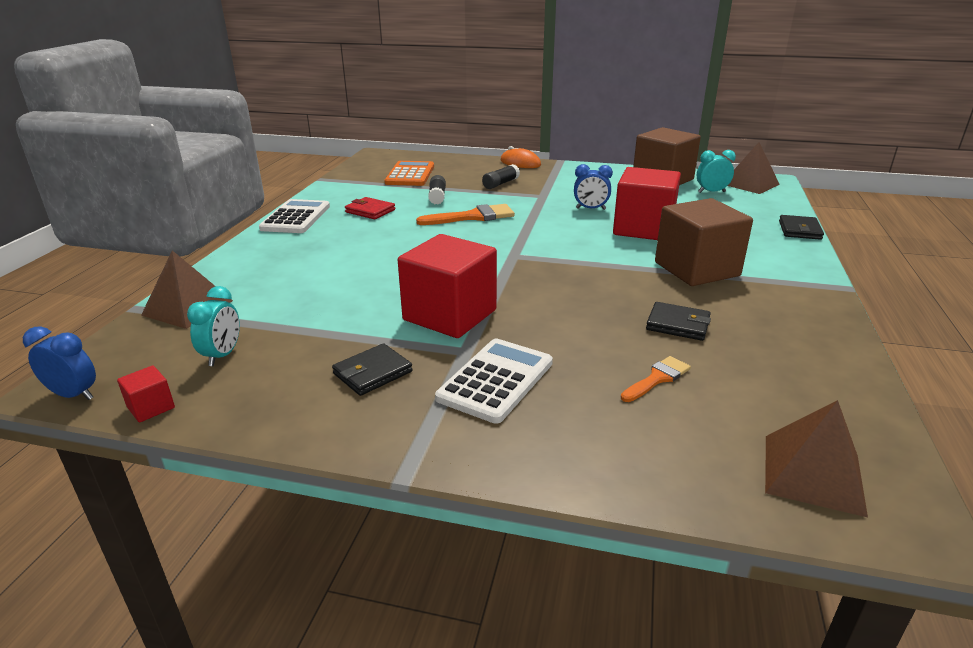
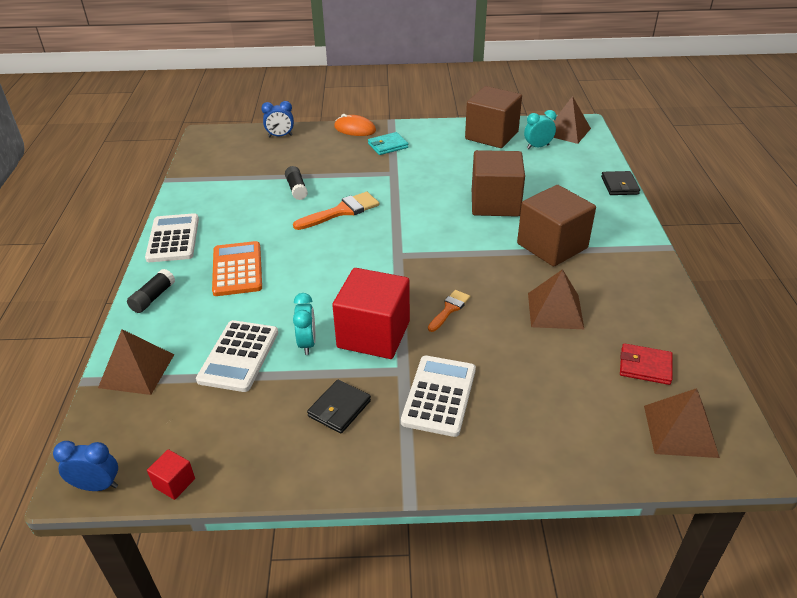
camera: 15 degrees left, 10 degrees up
turquoise clock [187,286,240,366] -> turquoise clock moved to [293,293,316,355]
red wallet [345,197,395,219] -> red wallet moved to [620,343,673,385]
orange calculator [384,161,434,186] -> orange calculator moved to [212,241,262,296]
black glue stick [482,164,520,189] -> black glue stick moved to [127,269,175,313]
blue clock [574,164,613,210] -> blue clock moved to [261,101,294,137]
red cube [613,167,681,240] -> brown cube [472,150,525,217]
orange brush [621,356,691,402] -> orange brush moved to [428,290,470,332]
black wallet [646,302,711,341] -> brown pyramid [528,269,584,329]
none -> white calculator [196,320,278,392]
none -> turquoise wallet [368,132,408,155]

